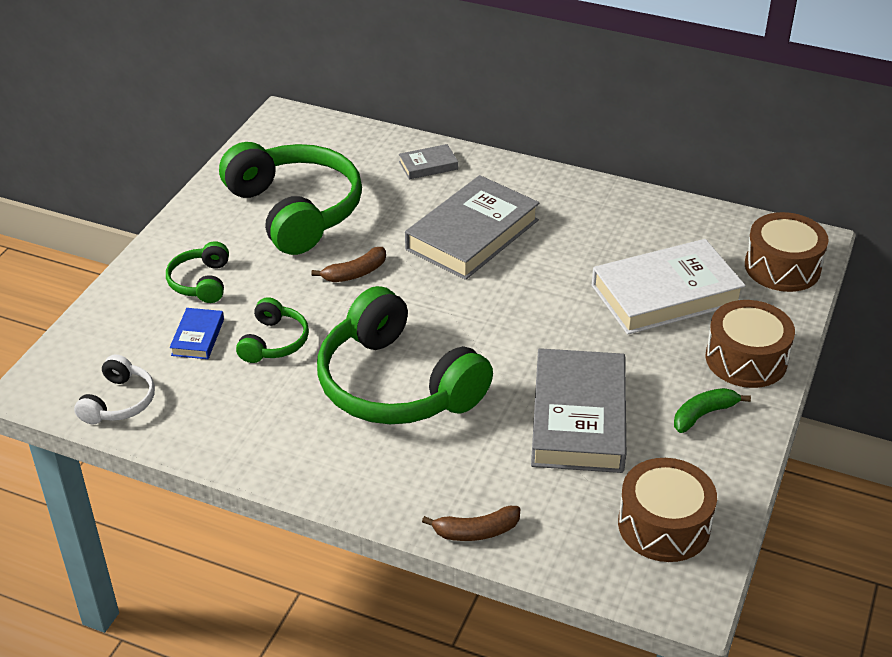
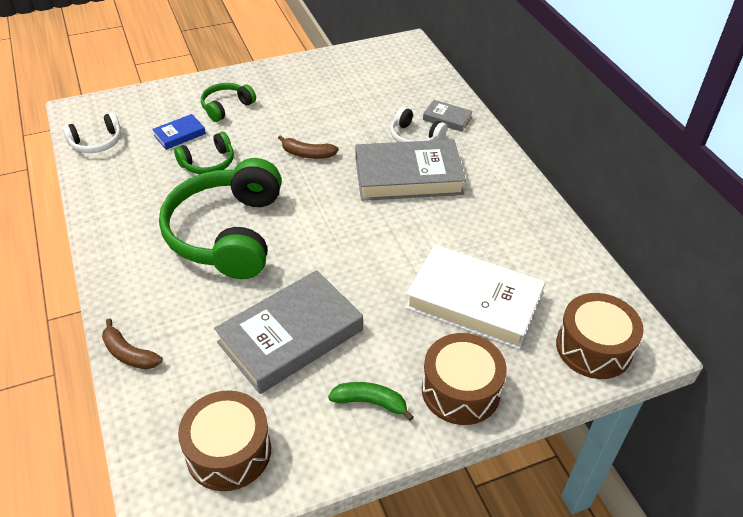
camera: 45 degrees right, 5 degrees up
green headphones [219,142,362,255] -> none
none -> white headphones [390,107,447,142]

